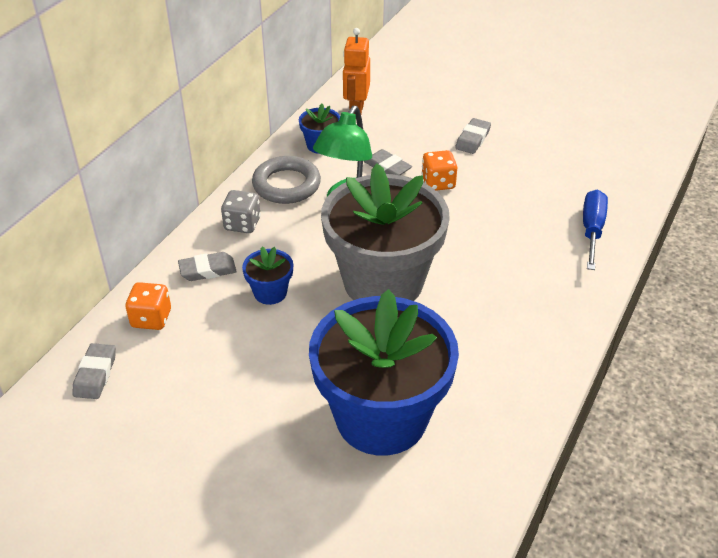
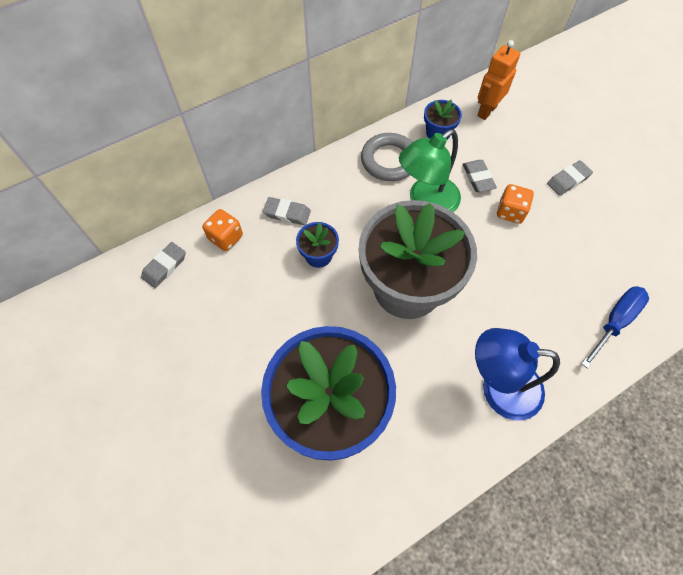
camera: 30 degrees right, 20 degrees up
grey dice [221,190,261,233] -> none
none -> blue lamp [475,328,560,421]

